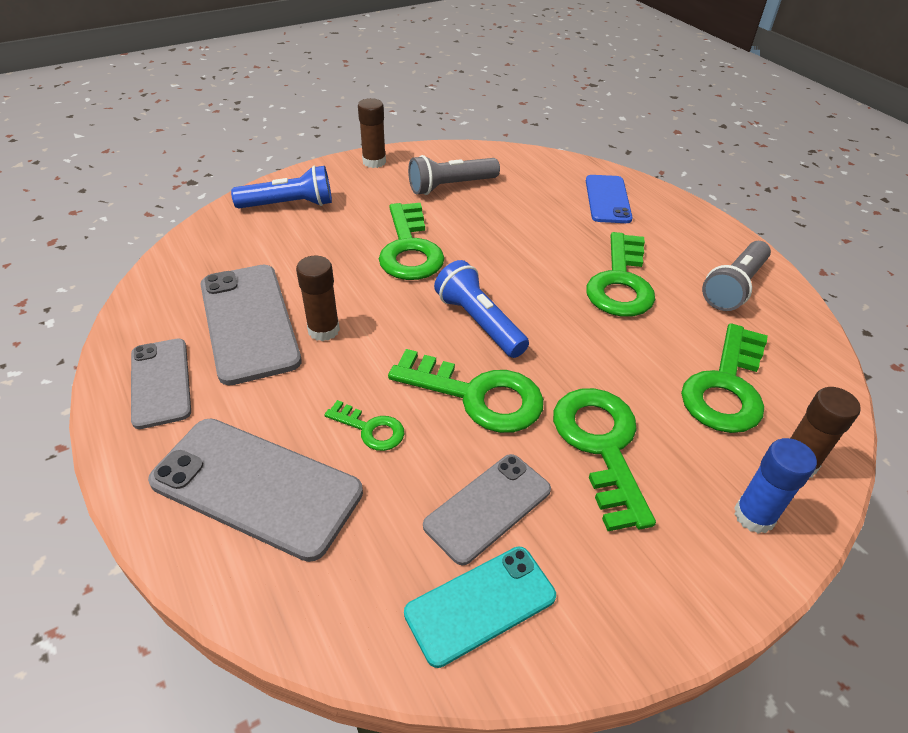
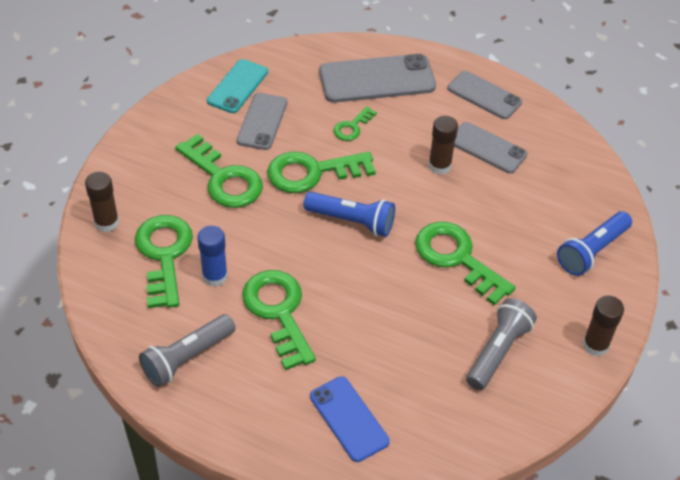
camera: 145 degrees right, 5 degrees up
grey phone [200,265,302,385] -> grey phone [454,122,527,173], size x0.64
green key [324,400,404,451] -> green key turned 45 degrees counterclockwise [333,106,377,141]
grey flashlight [702,241,771,311] -> grey flashlight turned 135 degrees counterclockwise [139,314,236,387]
blue glue stick [734,438,817,534] -> blue glue stick moved to [197,226,228,287]

